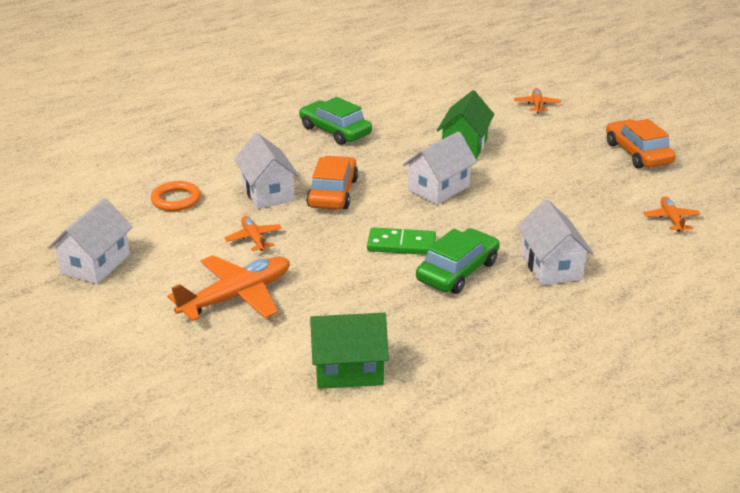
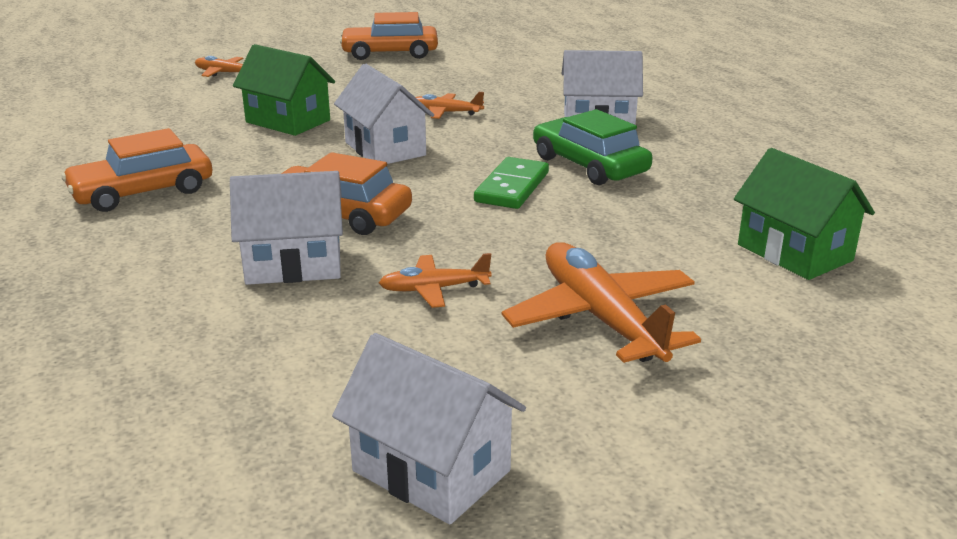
camera: 75 degrees left, 5 degrees down
orange ring [151,181,201,211] -> none
green car [299,97,372,145] -> orange car [61,128,212,212]
green house [310,313,389,389] -> green house turned 45 degrees counterclockwise [734,148,875,280]
orange plane [643,196,701,232] -> orange plane moved to [415,92,484,119]

